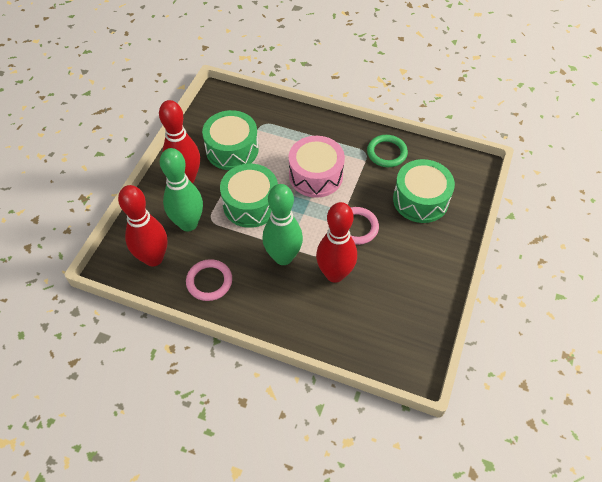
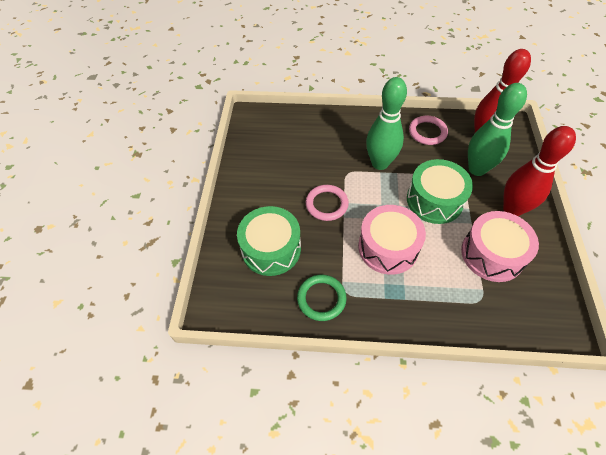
camera: 165 degrees right, 0 degrees up
green drum [202,110,259,170] -> pink drum [461,211,539,282]
red bowling pin [316,202,357,283] -> none

